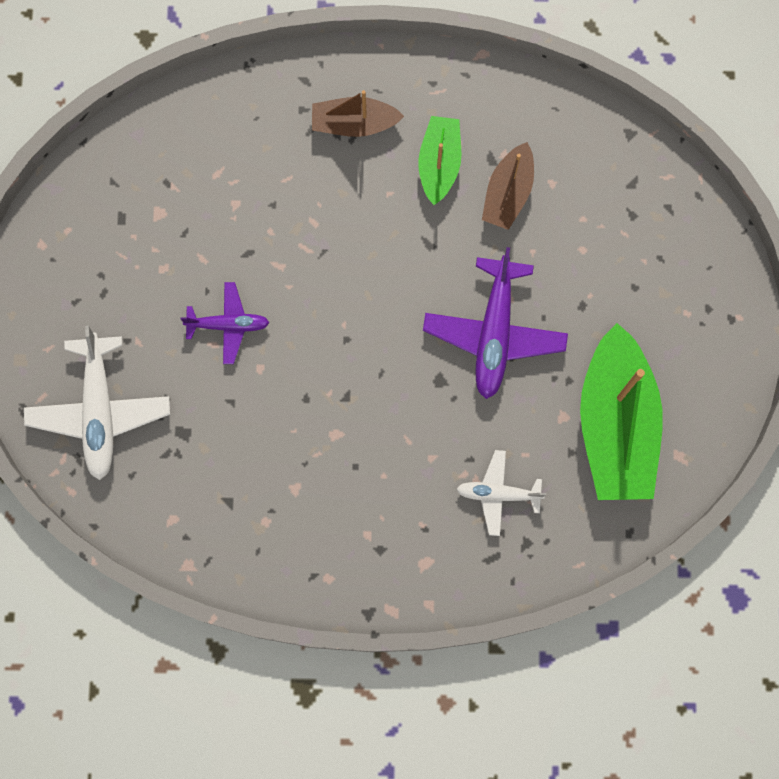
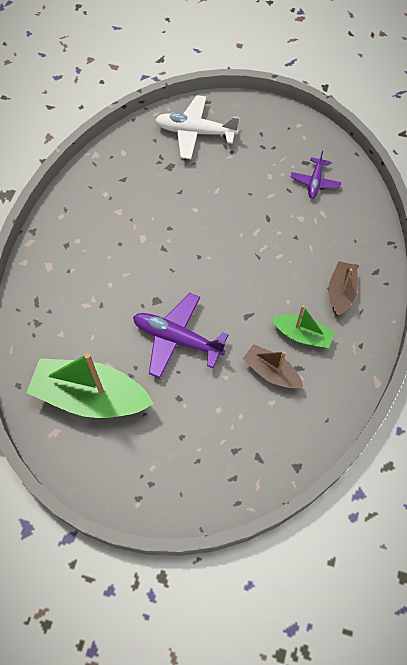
camera: 105 degrees right, 15 degrees down
purple plane [181,282,269,364] -> purple plane moved to [291,151,341,198]
white plane [457,450,546,536] -> none

